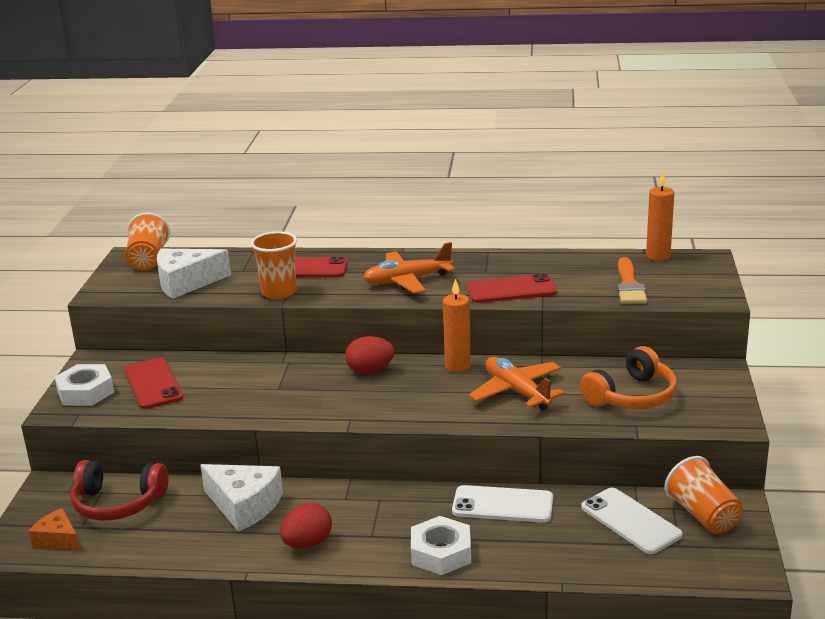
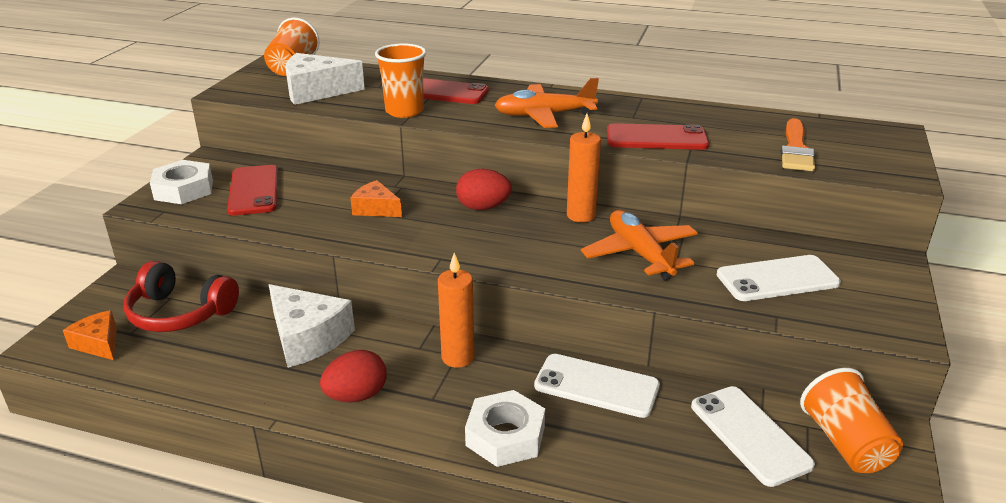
camera: 10 degrees right, 5 degrees up
orange headphones [580,346,677,409] -> white phone [717,255,841,301]
orange candle [646,172,674,261] -> orange candle moved to [438,253,475,368]
none -> orange cheese [350,180,402,217]

